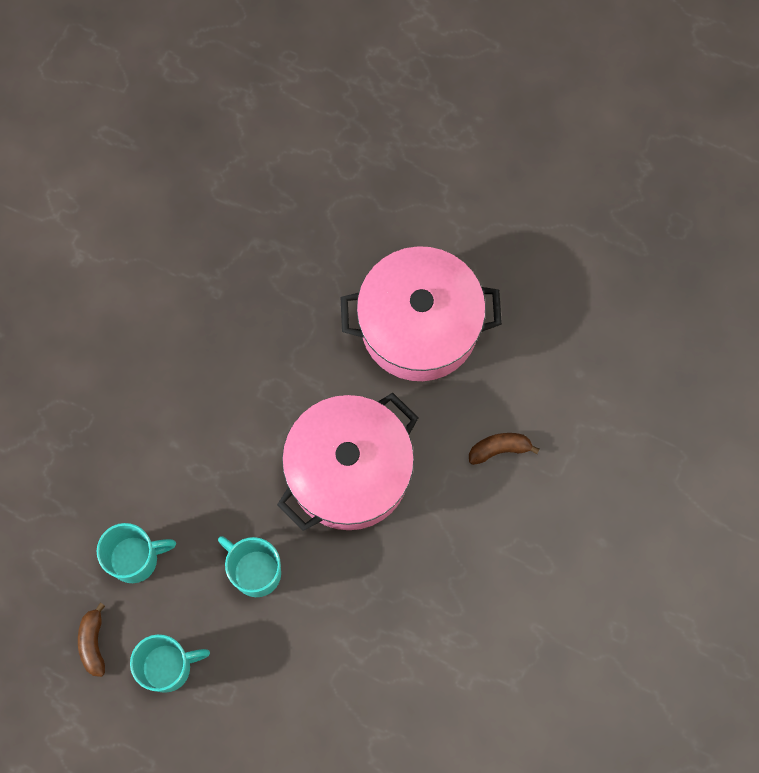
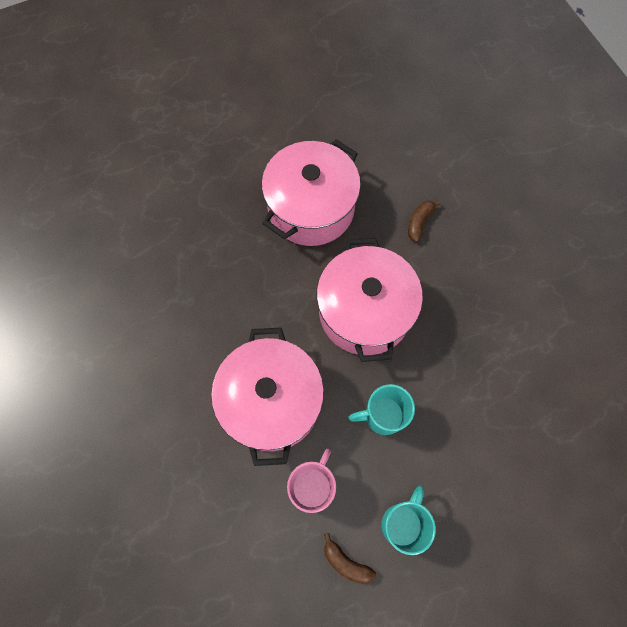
camera: 50 degrees left, 5 degrees down
turquoise mug [97,523,176,583] -> pink mug [287,448,336,513]
none -> pink pot [211,328,324,466]

